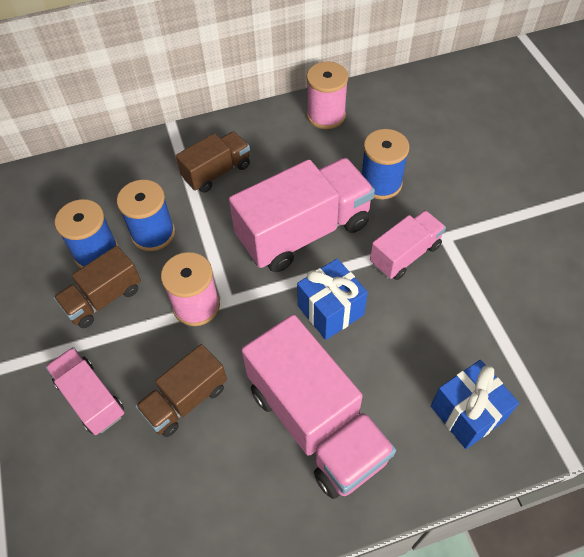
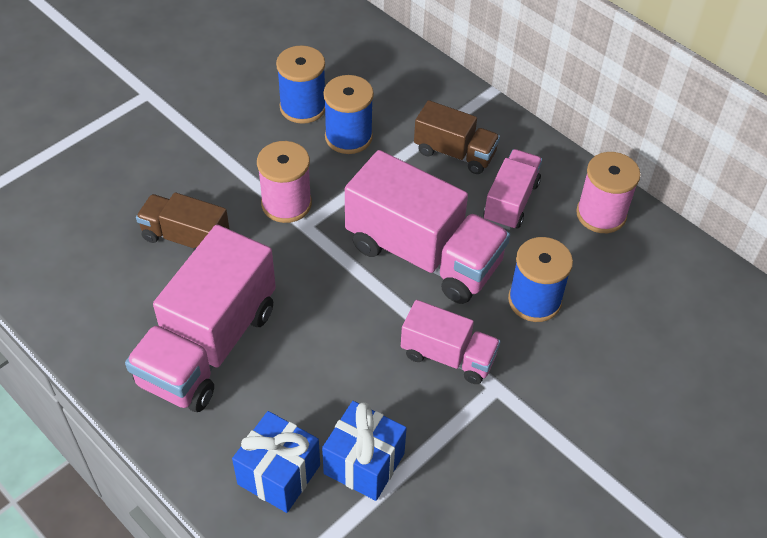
camera: 60 degrees right, 5 degrees down
pink truck [45,347,124,435] -> pink truck moved to [484,149,542,230]
brown truck [54,246,141,328] -> none
blue gift [297,258,368,340] -> blue gift moved to [322,401,407,501]

